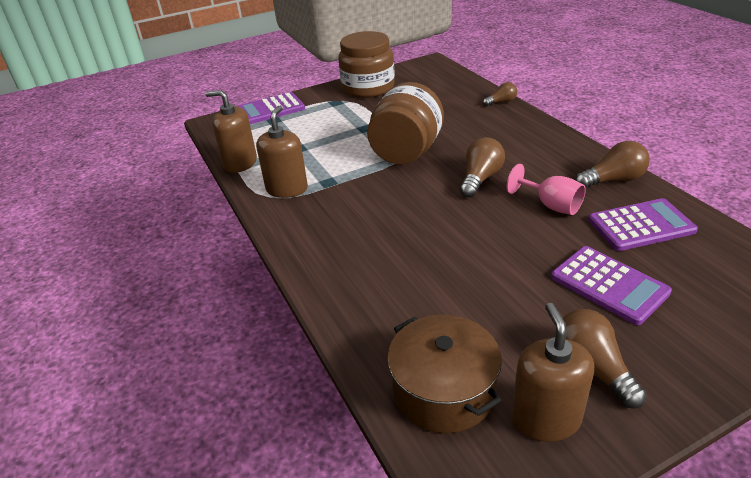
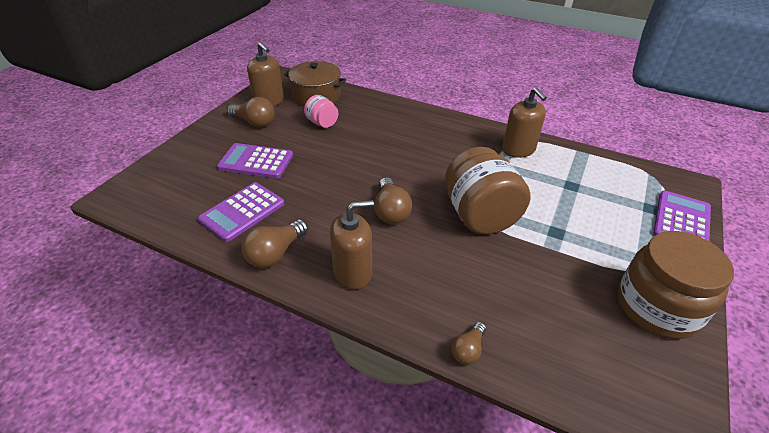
camera: 140 degrees right, 5 degrees up
brown soap dispenser [205,90,257,173] -> brown soap dispenser moved to [330,200,374,290]
pink goblet [506,164,586,215] -> none
none -> pink jar [304,95,338,128]

